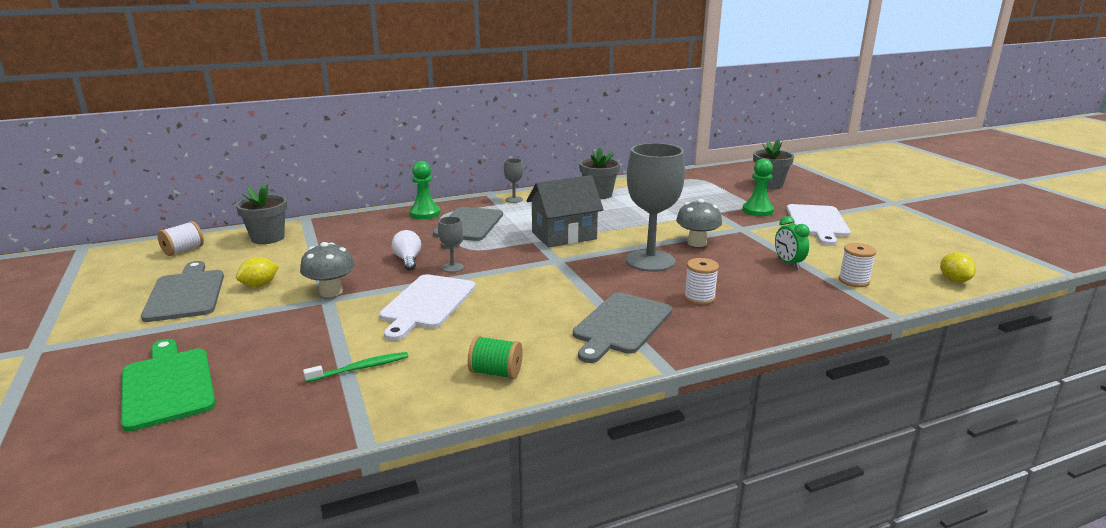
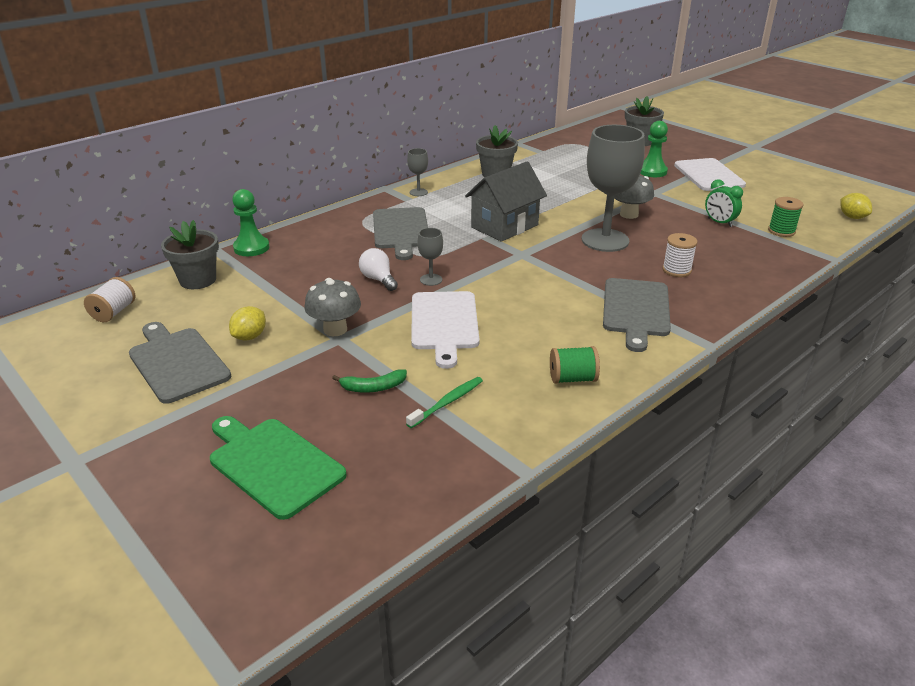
camera: 20 degrees left, 10 degrees up
green pawn [409,161,440,219] -> green pawn moved to [232,189,270,256]
white spool [839,243,876,287] -> green spool [768,197,803,237]
none -> green banana [332,369,407,393]

